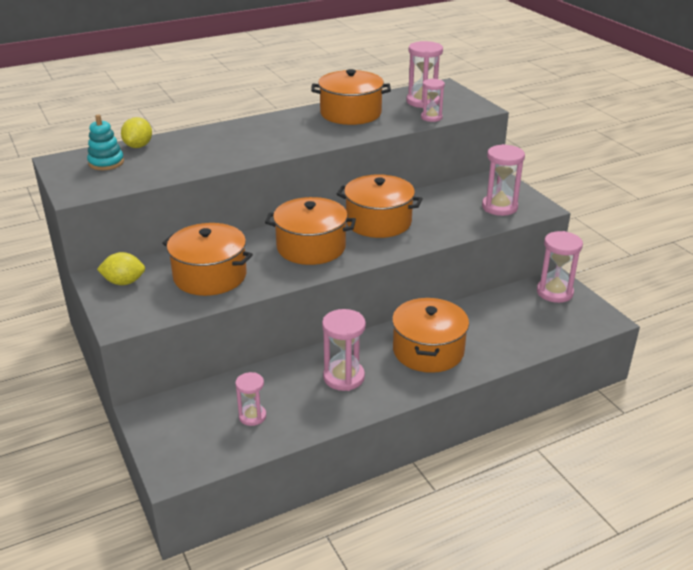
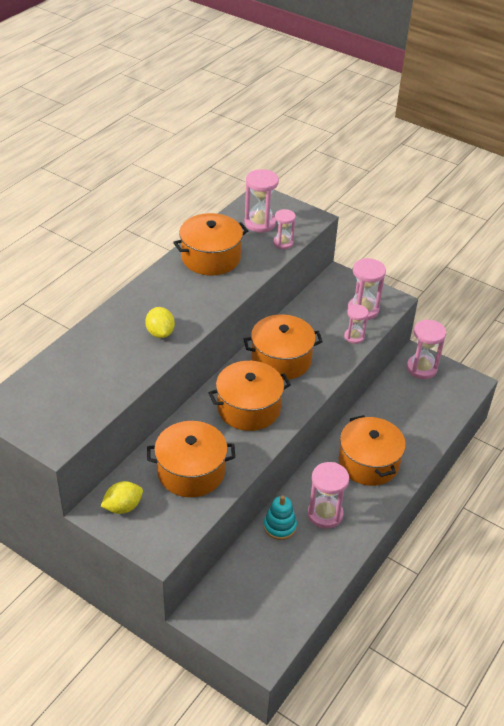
camera: 30 degrees left, 10 degrees up
turquoise stacking toy [87,115,124,170] -> turquoise stacking toy moved to [264,496,297,540]
yellow lemon [121,117,152,148] -> yellow lemon moved to [145,307,175,338]
pink hourglass [235,372,266,426] -> pink hourglass moved to [344,304,369,344]

